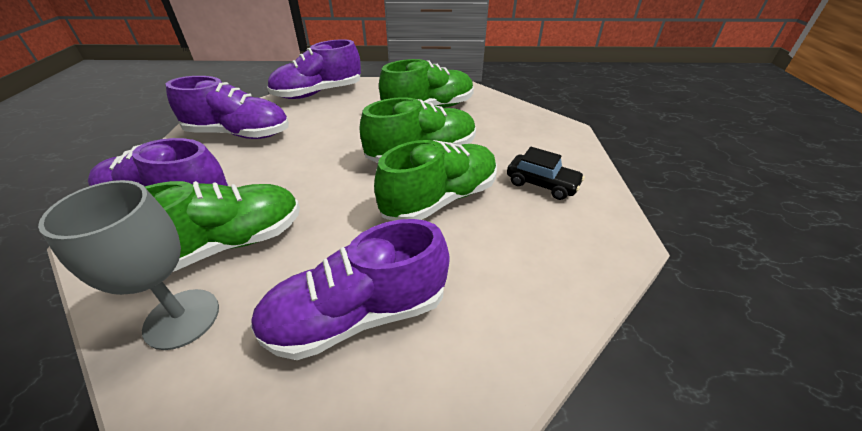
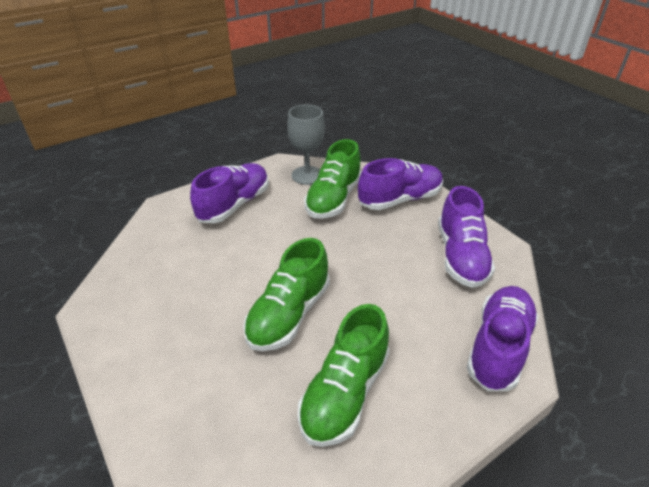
camera: 145 degrees right, 0 degrees up
purple shoe [166,76,289,139] -> purple shoe turned 60 degrees counterclockwise [438,186,495,288]
green shoe [374,140,497,221] -> none
black car [507,147,585,200] -> none

